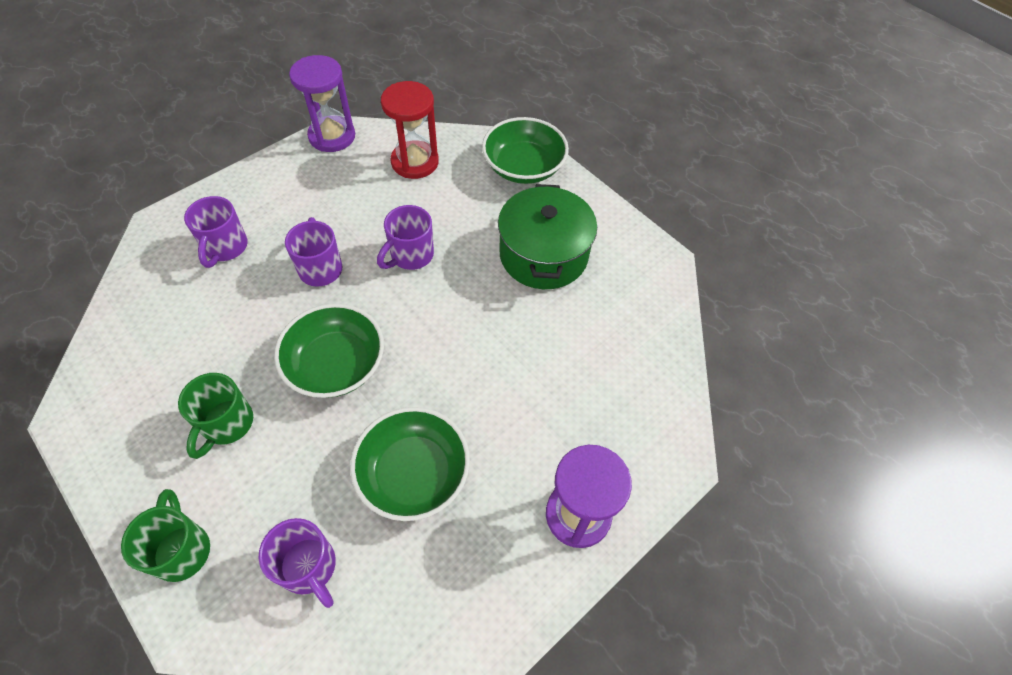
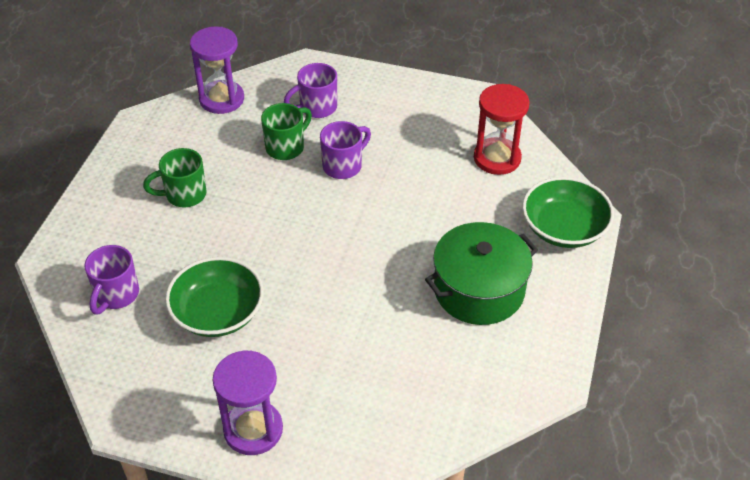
camera: 60 degrees right, 10 degrees down
green mug [121,489,210,582] -> green mug moved to [261,103,312,160]
green bowl [274,303,384,398] -> none
purple hourglass [289,55,355,152] -> purple hourglass moved to [190,26,244,114]
purple mug [377,205,434,270] -> none

